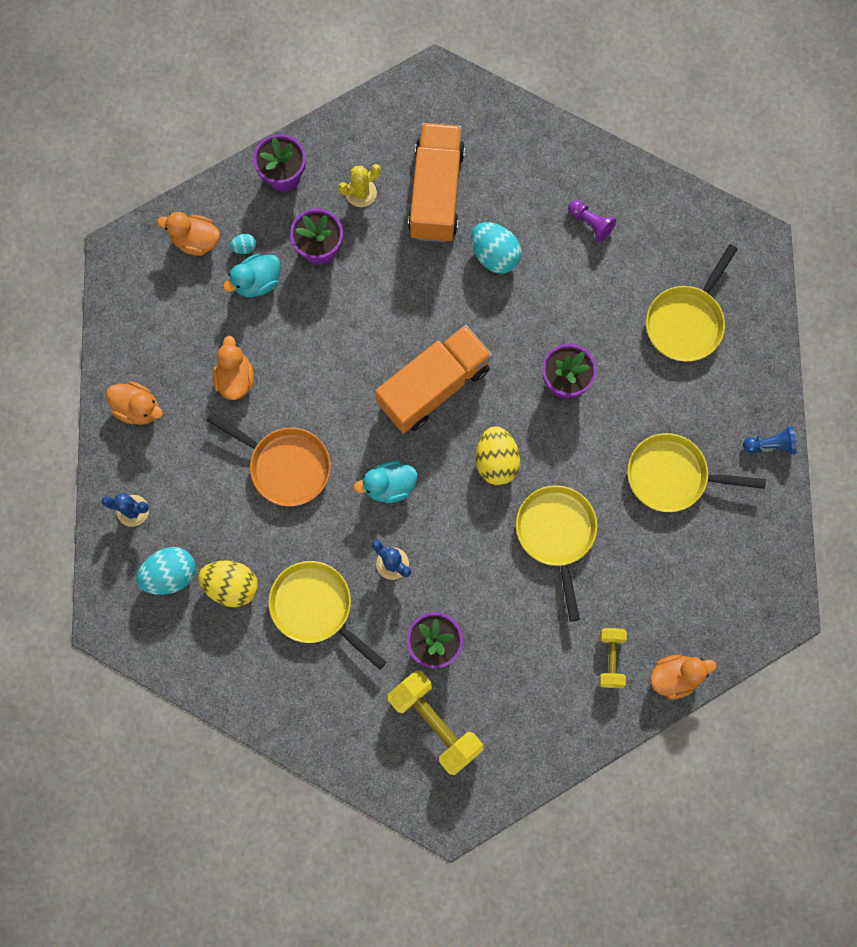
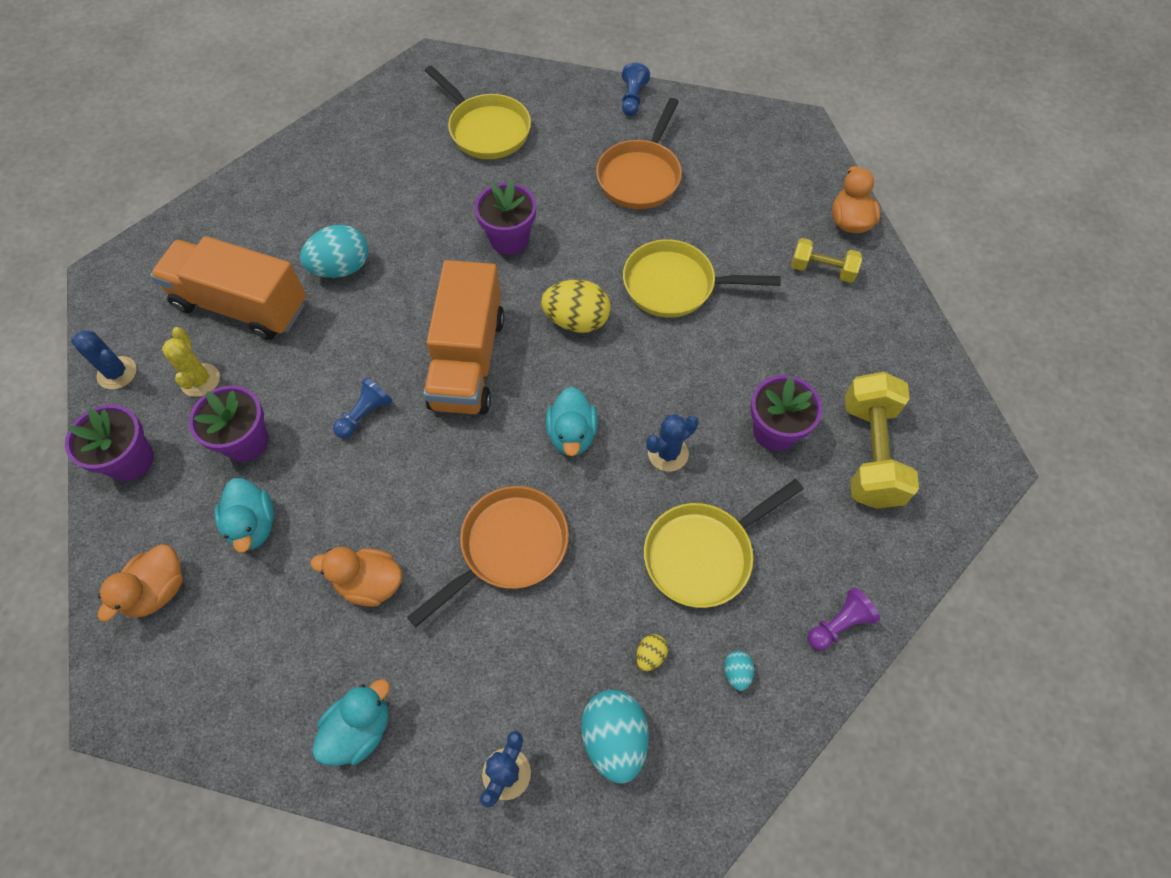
camera: 75 degrees left, 15 degrees down
orange duck [106,381,163,425] -> turquoise duck [312,679,390,766]
yellow egg [198,560,258,607] -> yellow egg [636,634,668,671], size x0.46
turquoise egg [230,234,256,254] -> turquoise egg moved to [724,651,754,691]
orange truck [375,325,492,433] -> orange truck turned 150 degrees counterclockwise [423,260,505,414]
yellow dumbbell [388,670,484,775] -> yellow dumbbell turned 60 degrees counterclockwise [845,372,919,509]
purple pawn [568,200,616,242] -> purple pawn moved to [808,587,880,650]
yellow pan [627,433,766,512] -> orange pan [596,98,682,209]
none -> blue cactus [71,331,137,389]
none -> blue pawn [333,377,393,439]

